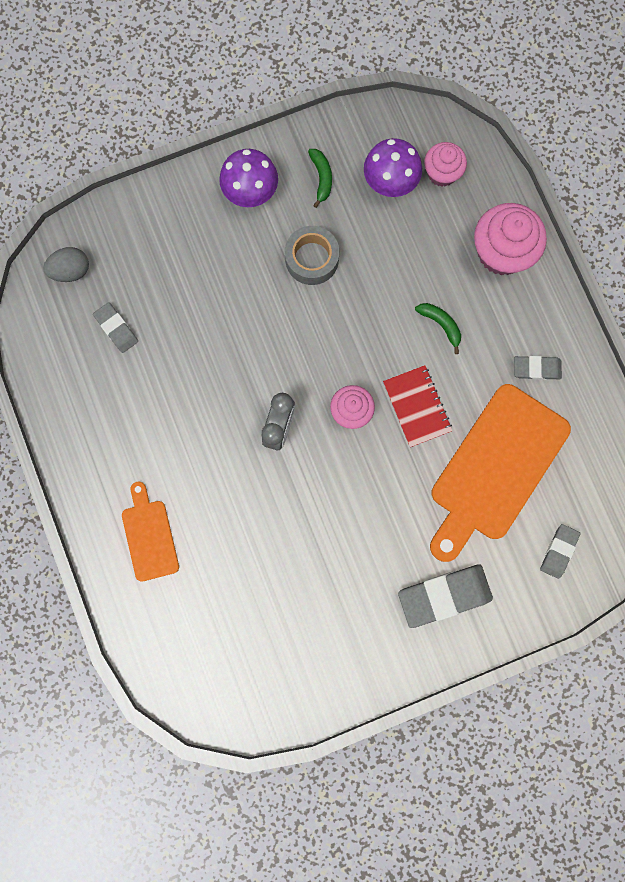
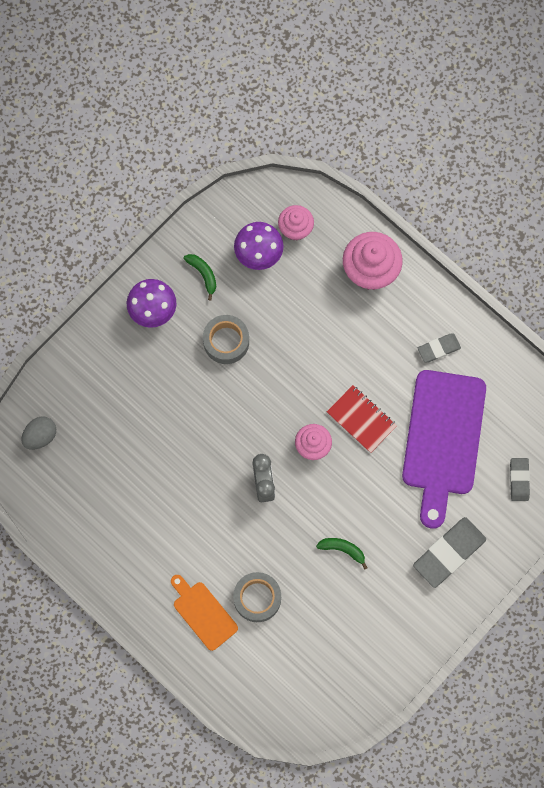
camera: 25 degrees left, 5 degrees down
grey eraser [93,302,138,353] -> none
green banana [415,303,461,354] -> green banana moved to [316,538,368,570]
orange cutting board [430,384,571,562] -> purple cutting board [402,370,486,529]
none -> grey tape [233,572,281,622]

